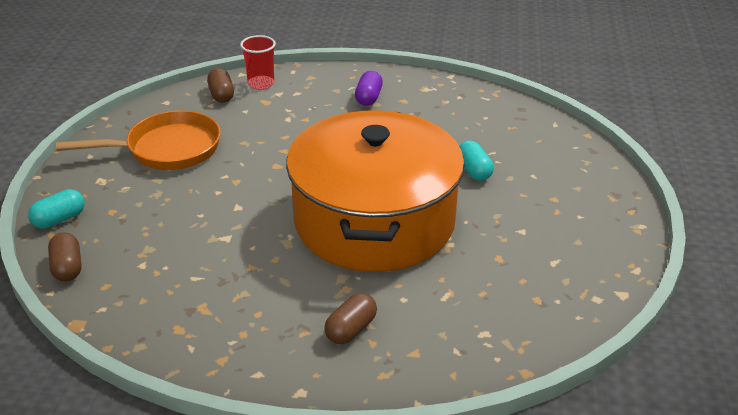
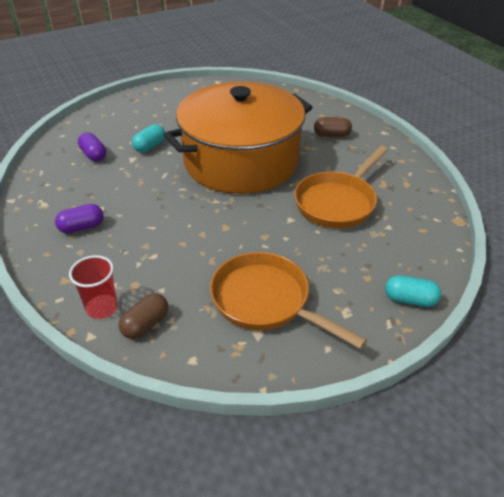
camera: 125 degrees left, 5 degrees up
brown capsule [48,232,82,282] -> none
none -> purple capsule [78,132,106,161]
none -> orange pan [294,146,388,228]

